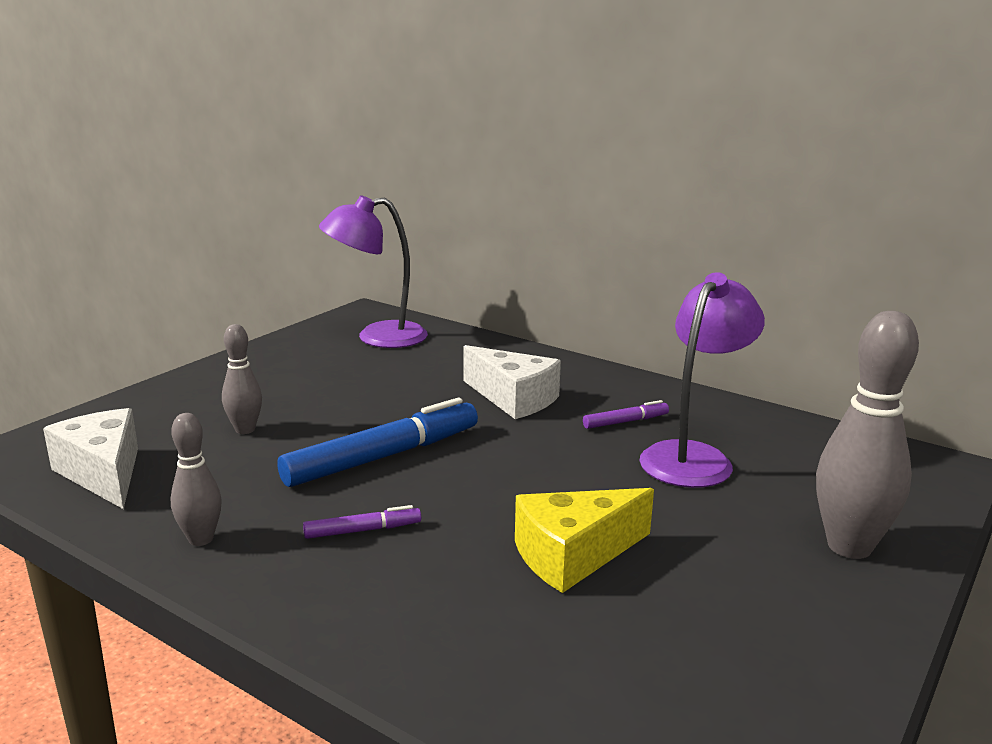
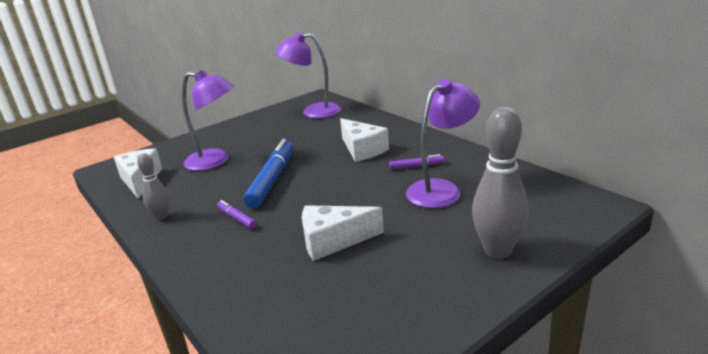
camera: 20 degrees right, 5 degrees up
grey bowling pin [222,324,262,434] -> purple lamp [182,70,234,171]
blue marker [277,398,478,487] -> blue marker turned 60 degrees counterclockwise [243,139,294,208]
purple marker [303,505,421,539] -> purple marker turned 135 degrees counterclockwise [217,200,257,229]
yellow cheese [515,488,654,593] -> white cheese [302,205,384,261]

